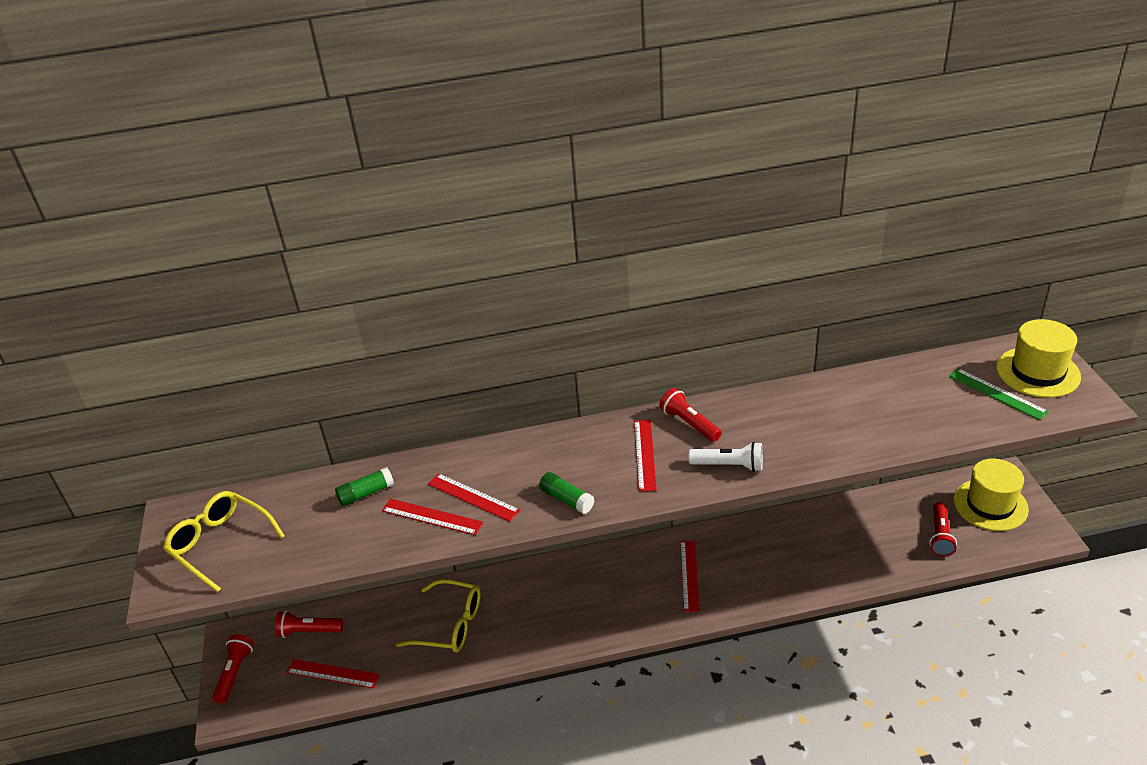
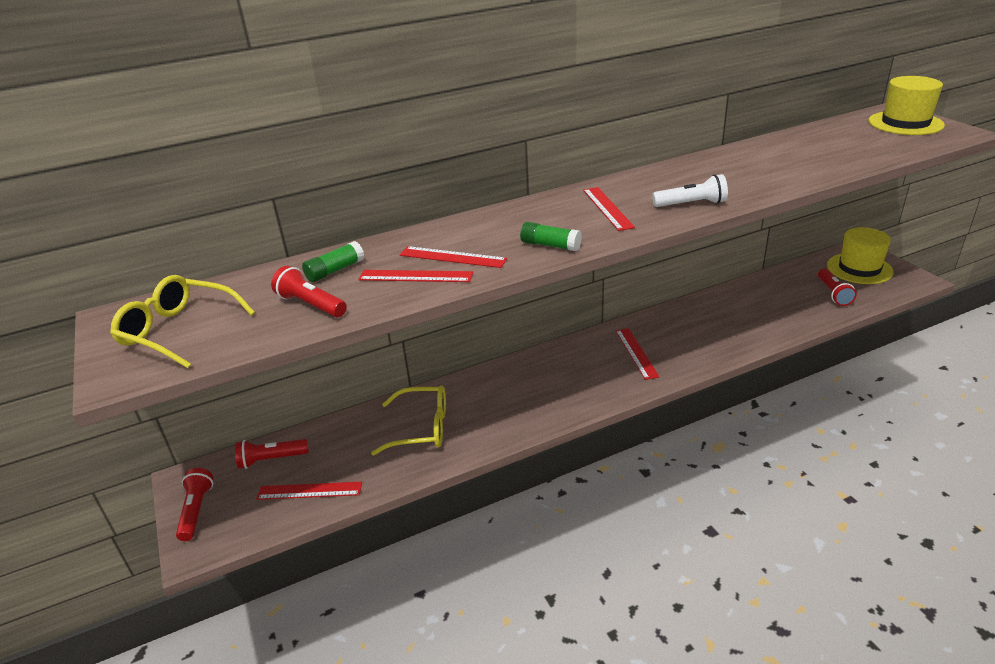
camera: 15 degrees left, 5 degrees down
red flashlight [659,388,722,442] -> red flashlight moved to [271,266,347,317]
green ruler [949,368,1049,420] -> none

